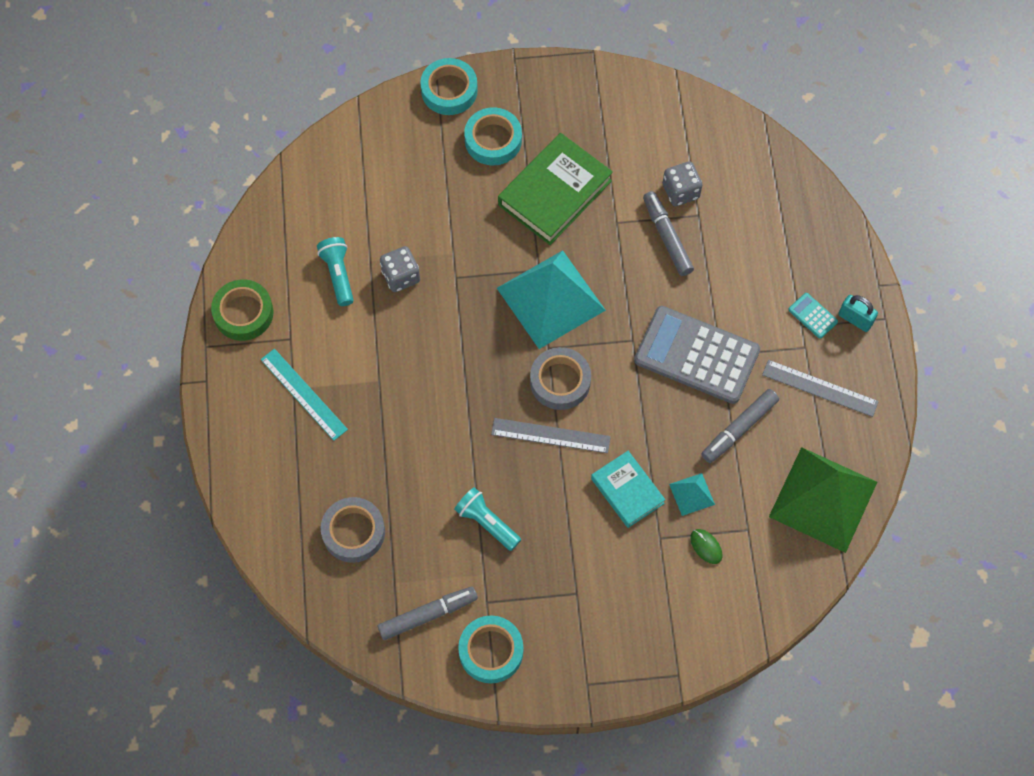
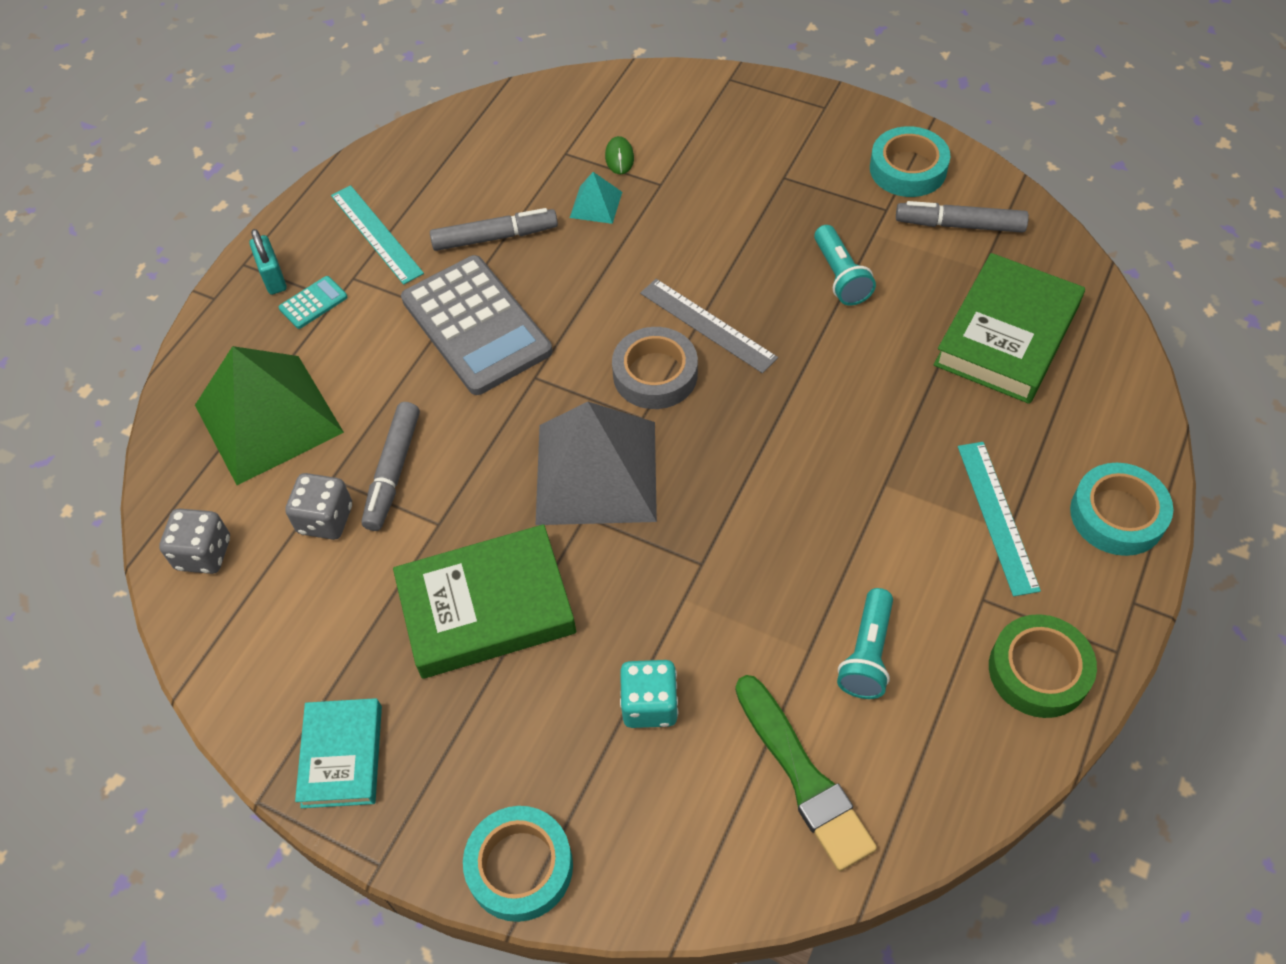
camera: 145 degrees left, 10 degrees down
grey tape [321,497,385,563] -> green book [934,253,1085,404]
grey dice [380,246,420,292] -> grey dice moved to [159,508,230,574]
turquoise tape [464,107,522,165] -> turquoise tape moved to [1070,463,1173,556]
turquoise pyramid [497,250,606,349] -> grey pyramid [536,402,657,525]
turquoise book [591,451,665,528] -> turquoise book moved to [295,698,382,808]
grey ruler [762,360,879,417] -> turquoise ruler [331,185,424,285]
green pyramid [769,447,877,553] -> green pyramid moved to [195,346,344,485]
turquoise calculator [788,293,838,338] -> turquoise calculator turned 120 degrees counterclockwise [279,276,347,329]
none -> turquoise dice [620,660,678,728]
none -> green brush [735,675,877,871]

